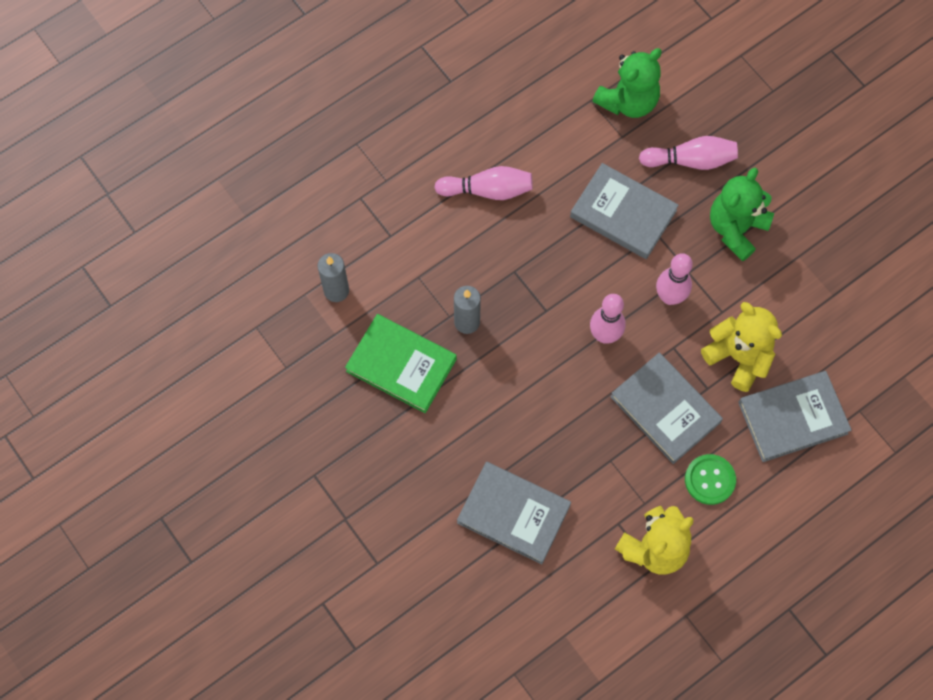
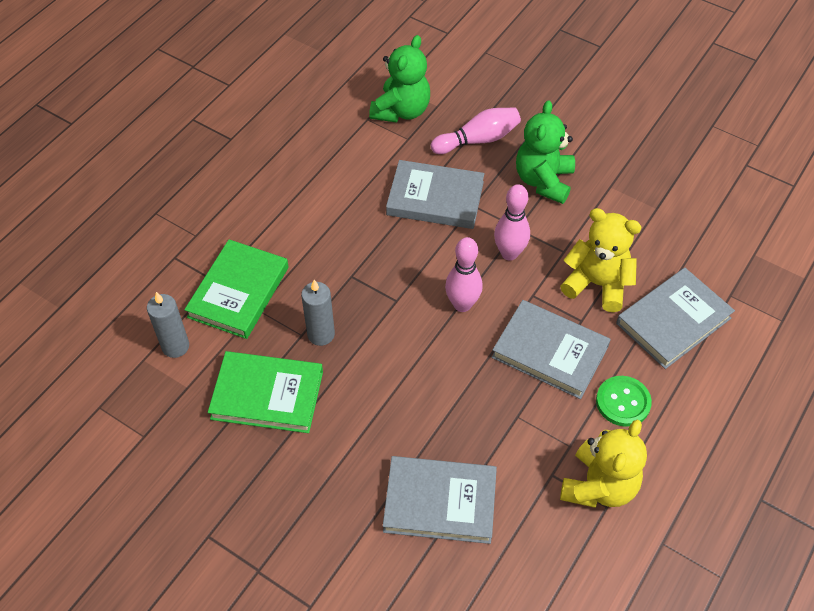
camera: 20 degrees left, 15 degrees down
pink bowling pin [434,166,533,200] -> none
none -> green book [184,239,289,339]

